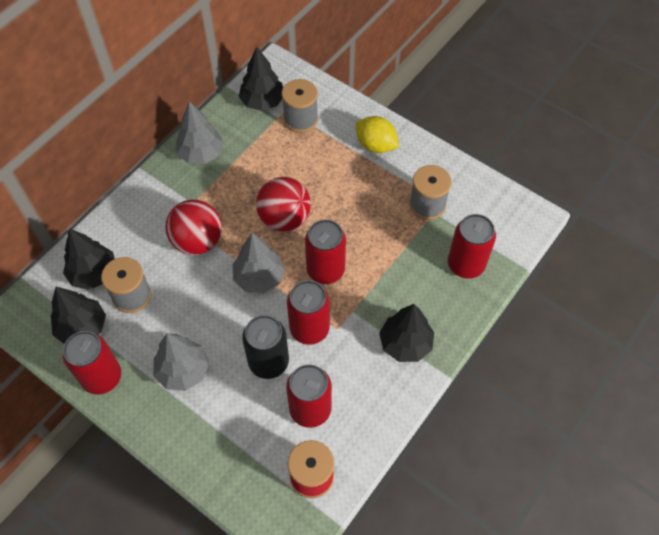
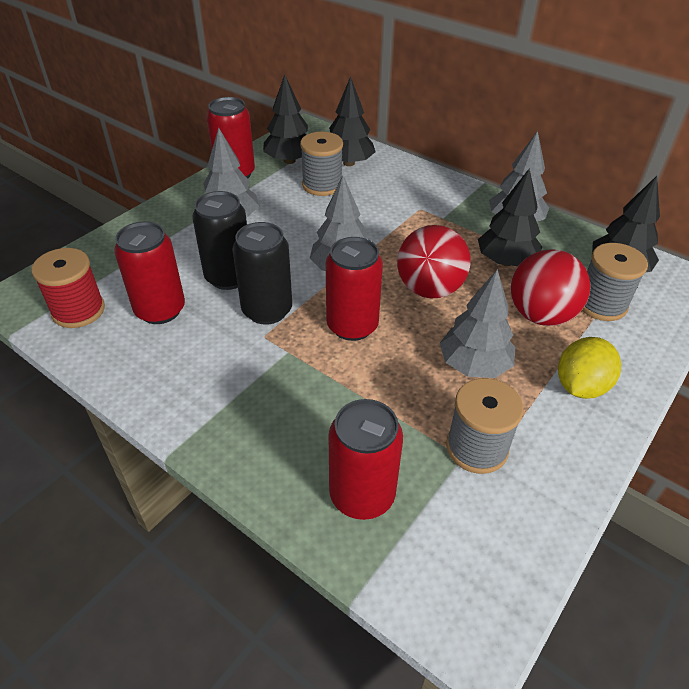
camera: 90 degrees right, 15 degrees down
red ball [165,200,222,255] -> red ball moved to [511,249,591,326]
red can [287,280,330,345] -> black can [232,222,292,325]
black tree [379,304,434,362] -> black tree moved to [478,169,542,266]
none -> grey tree [440,269,515,378]

